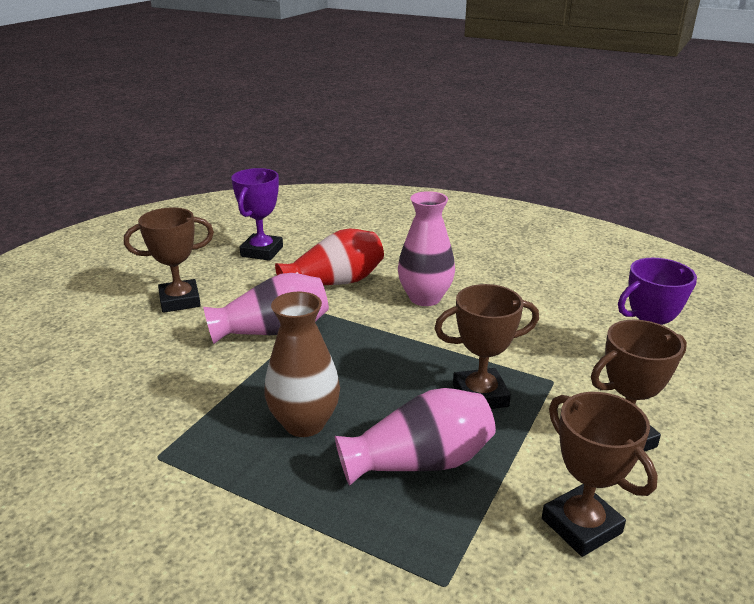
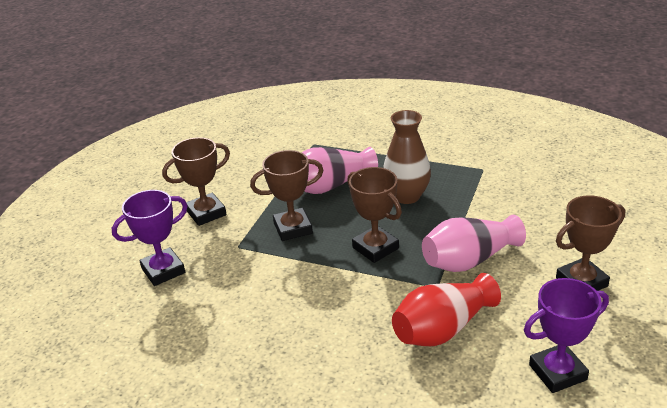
camera: 175 degrees right, 5 degrees up
purple trophy [231,168,283,261] -> purple trophy turned 60 degrees clockwise [524,278,609,393]
pink vase [398,191,455,306] -> none
brown trophy [542,392,658,557] -> brown trophy moved to [347,167,402,263]

